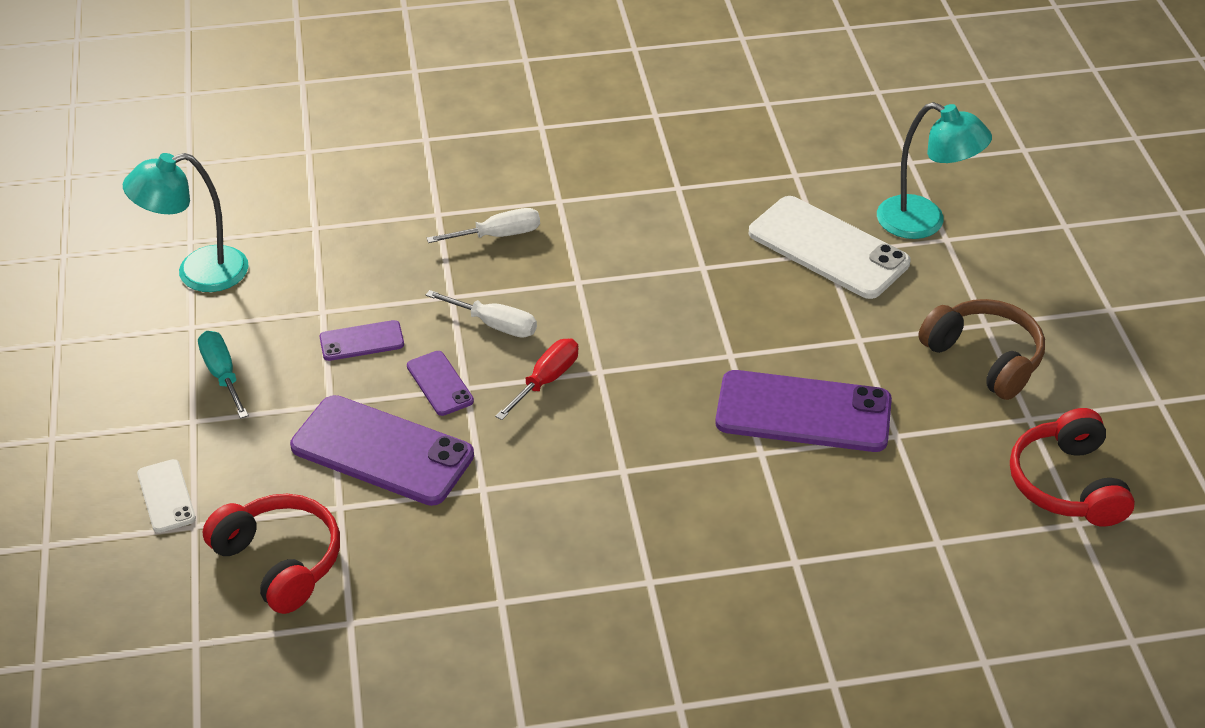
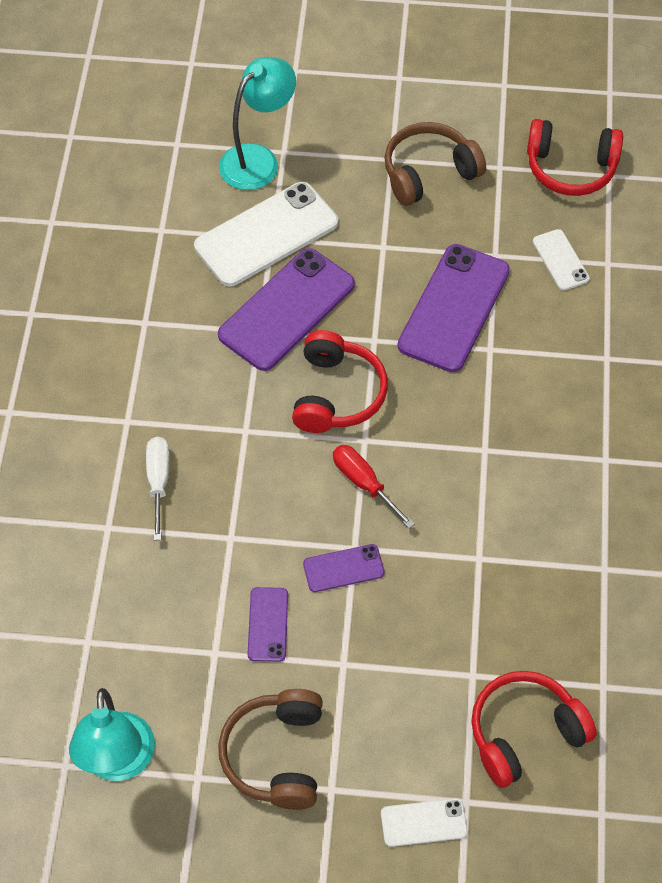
camera: 75 degrees left, 15 degrees up
turquoise screwdriver [198,331,249,419] -> brown headphones [218,689,323,810]
purple phone [290,395,474,506] -> purple phone moved to [218,248,355,371]
white screwdriver [426,290,537,338] -> none
none -> red headphones [292,330,388,433]
none -> white phone [533,229,590,291]

